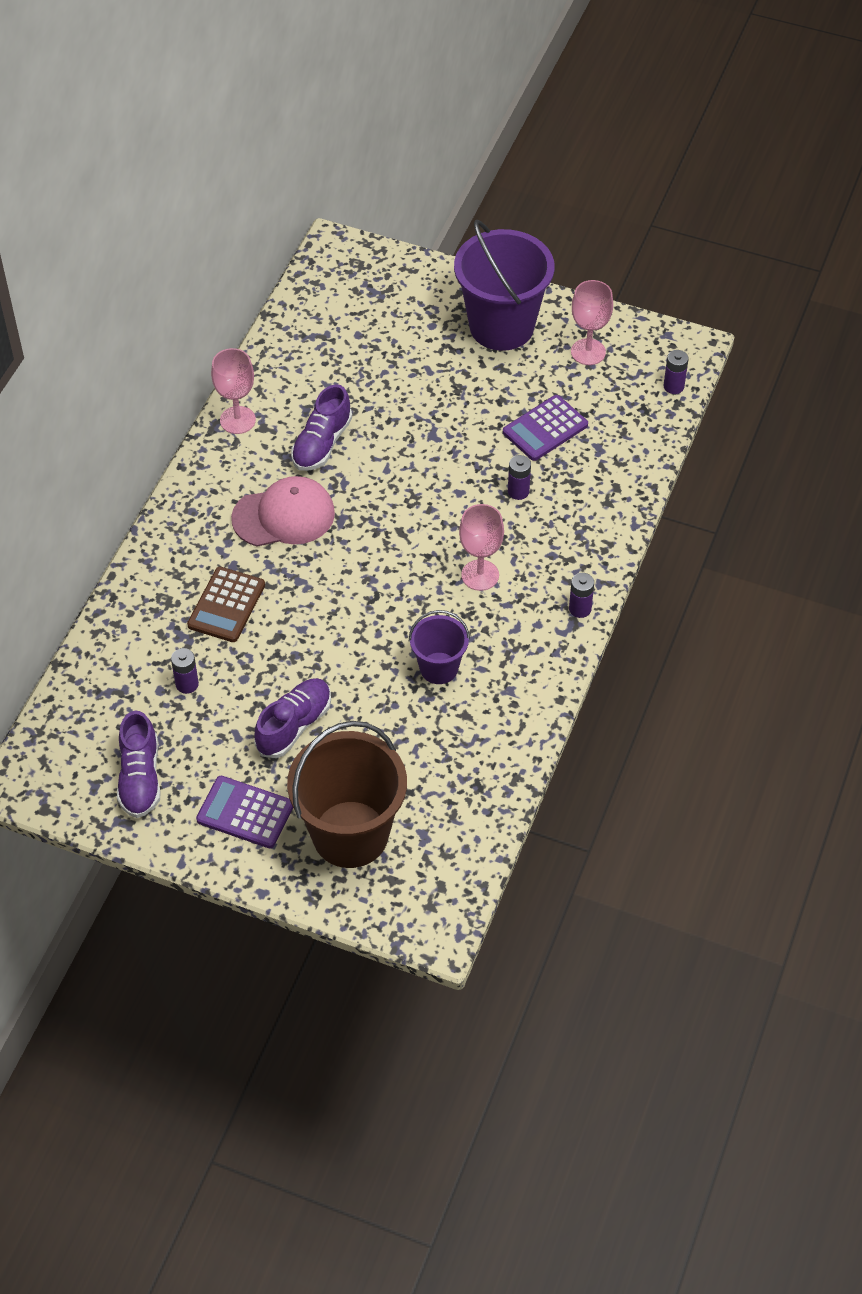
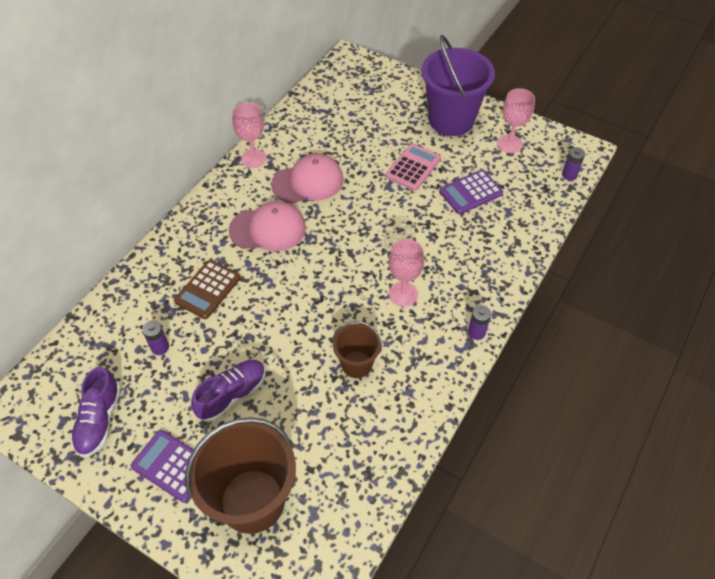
camera: 10 degrees right, 0 degrees up
purple shoe [291,384,352,471] -> pink cap [271,153,344,204]
purple bucket [409,610,470,684] -> brown bucket [332,321,382,378]
purple battery [508,455,531,500] -> none
none -> pink calculator [386,144,441,191]

